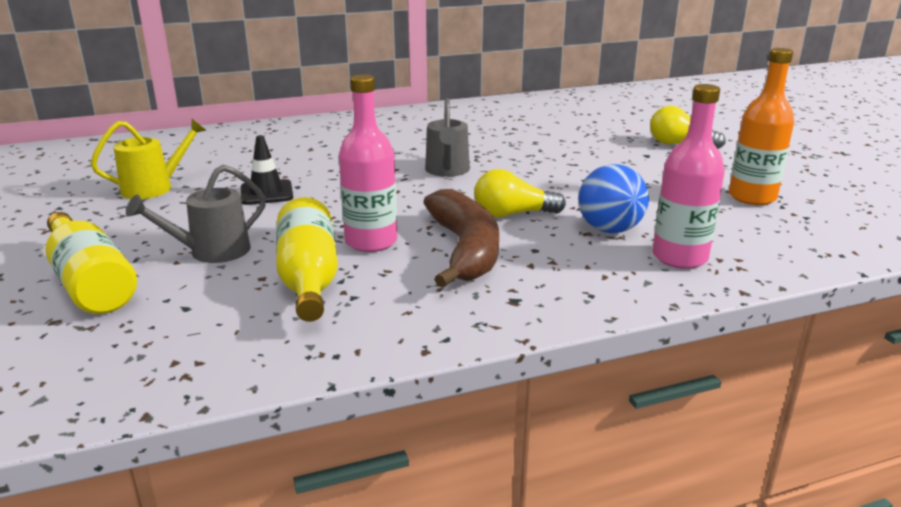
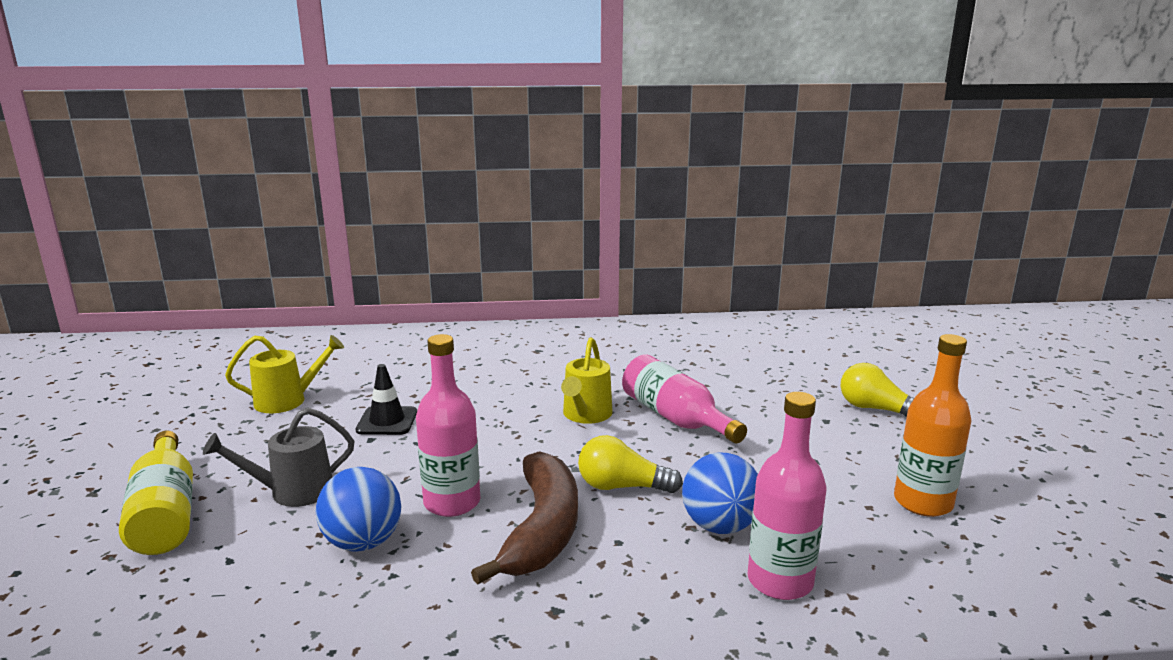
camera: 15 degrees right, 5 degrees down
yellow bottle [276,197,338,322] -> blue ball [316,467,401,552]
grey watering can [425,98,470,177] -> yellow watering can [561,337,613,424]
none -> pink bottle [622,354,747,443]

